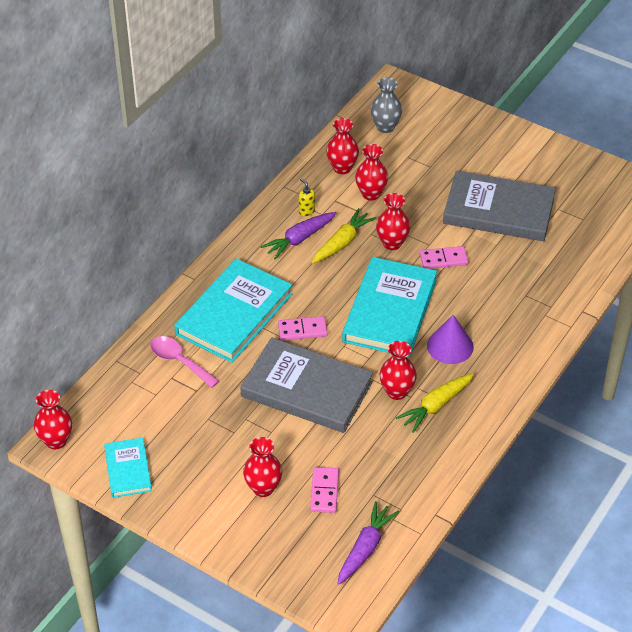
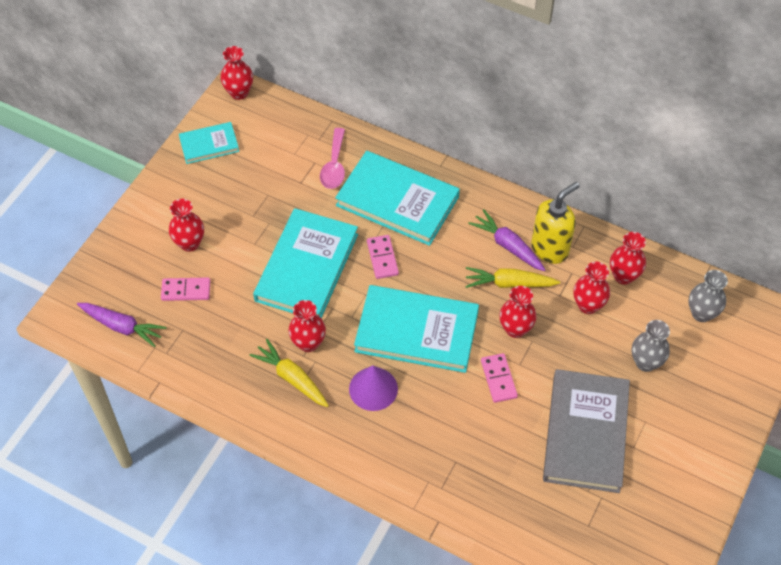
camera: 85 degrees right, 10 degrees up
pink spoon [150,336,219,388] -> pink spoon turned 150 degrees clockwise [320,128,345,189]
grey book [240,337,373,433] -> turquoise book [253,208,358,318]
yellow soap dispenser [299,178,315,216] -> yellow soap dispenser [531,182,580,264], size x2.26
yellow carrot [312,208,376,263] -> yellow carrot turned 150 degrees clockwise [465,267,560,288]
none -> grey vase [632,320,670,372]

